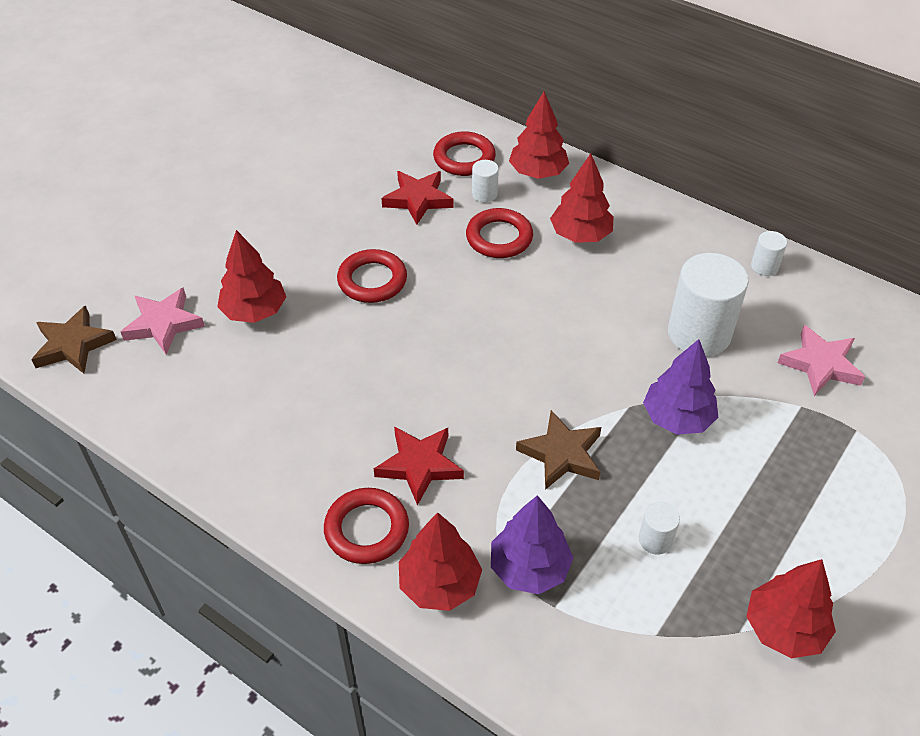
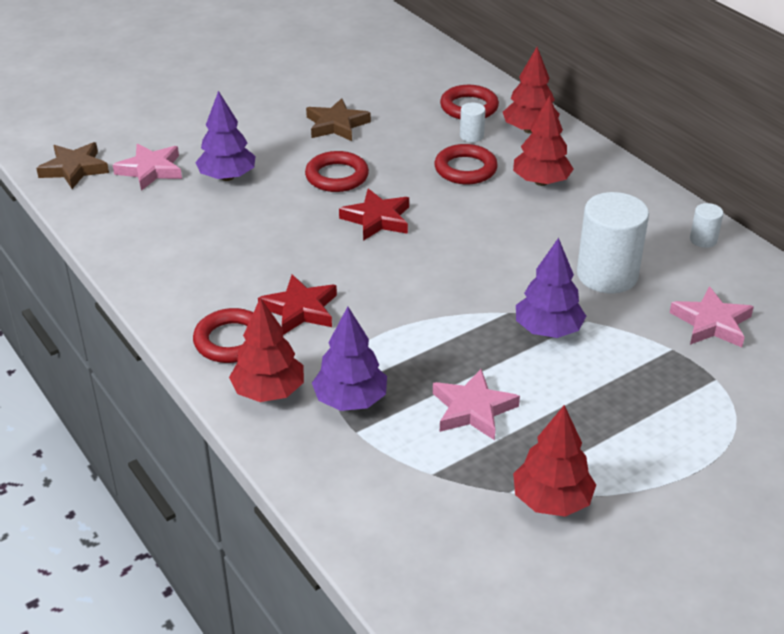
camera: 20 degrees right, 10 degrees down
red tree [217,230,286,323] -> purple tree [195,91,256,181]
red star [381,171,454,225] -> red star moved to [339,189,409,241]
brown star [516,410,601,490] -> brown star moved to [306,98,371,141]
white cylinder [639,502,680,555] -> pink star [433,369,520,440]

